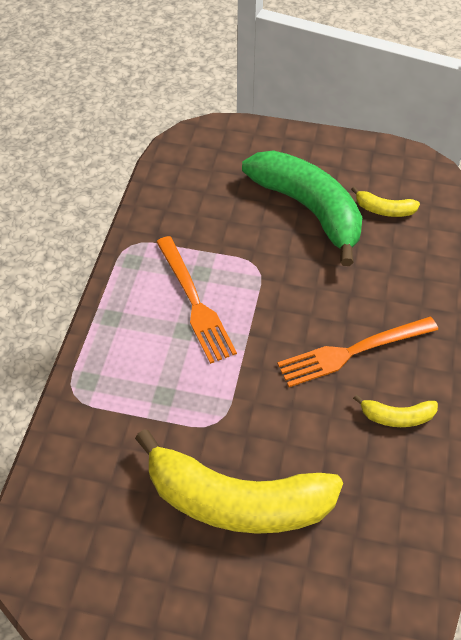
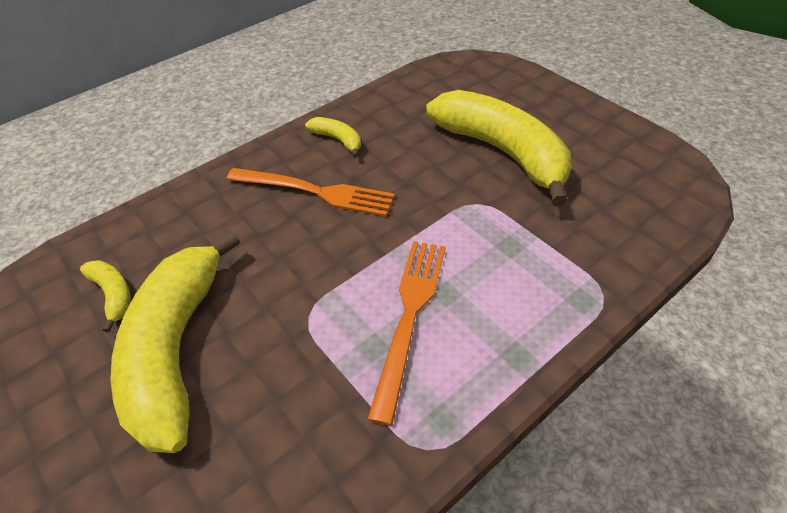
camera: 140 degrees left, 5 degrees down
green banana [242,150,363,266] -> yellow banana [110,231,240,453]

